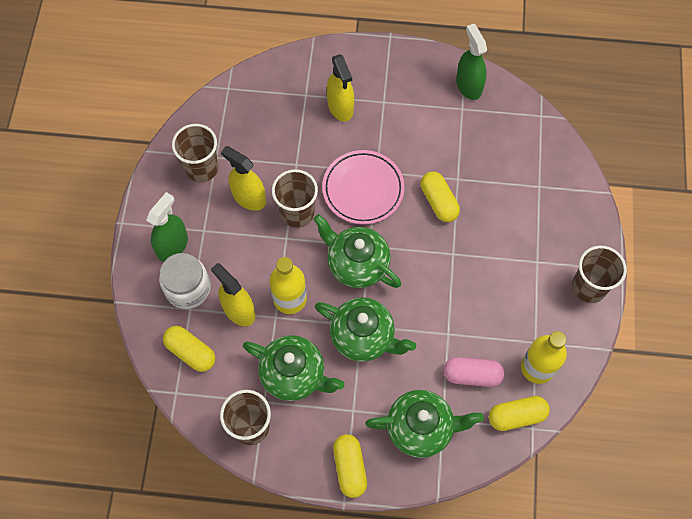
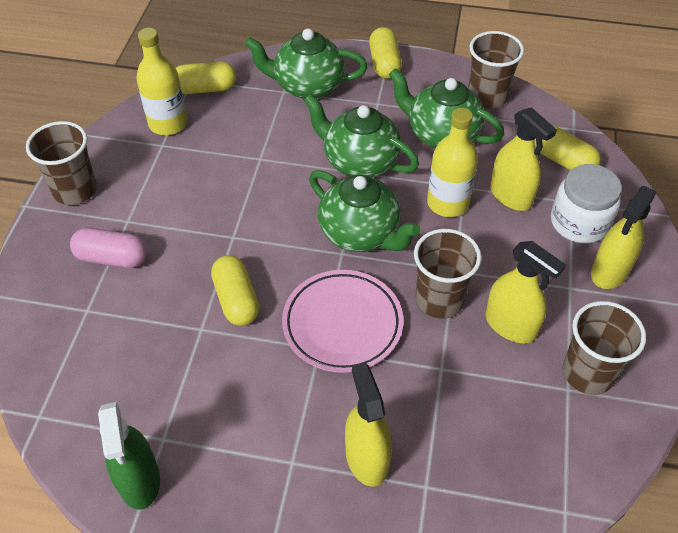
camera: 175 degrees left, 15 degrees down
green spray bottle [146,192,188,262] -> yellow spray bottle [591,186,657,289]
pink capsule [444,357,505,387] -> pink capsule moved to [70,228,147,268]

